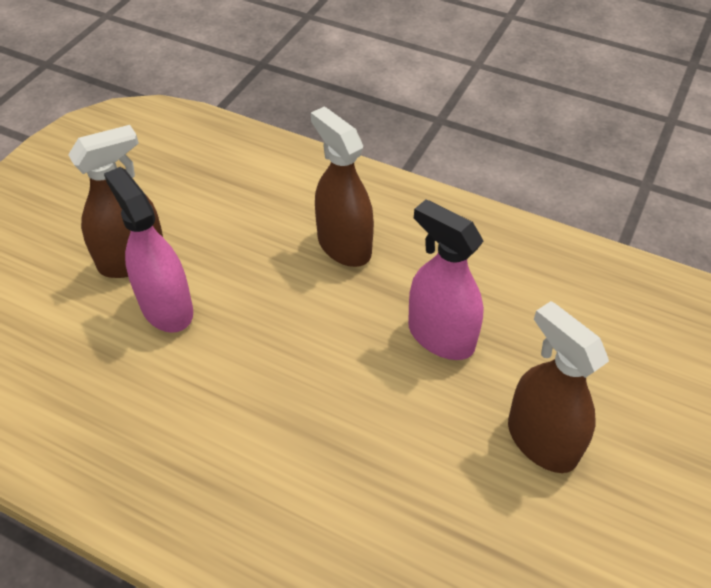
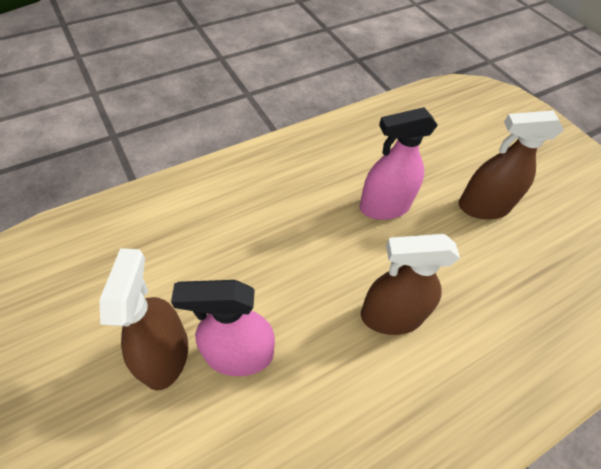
camera: 60 degrees left, 5 degrees up
brown spray bottle [311,107,374,267] -> brown spray bottle moved to [361,234,460,335]

